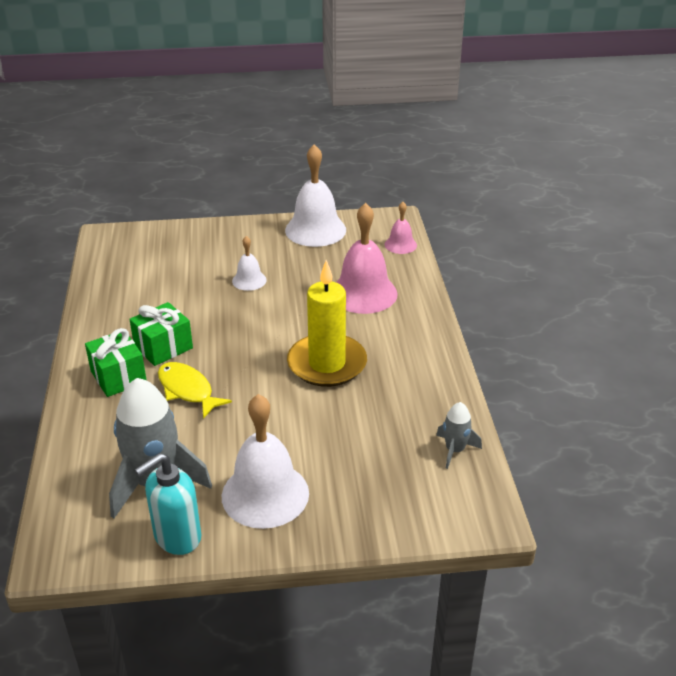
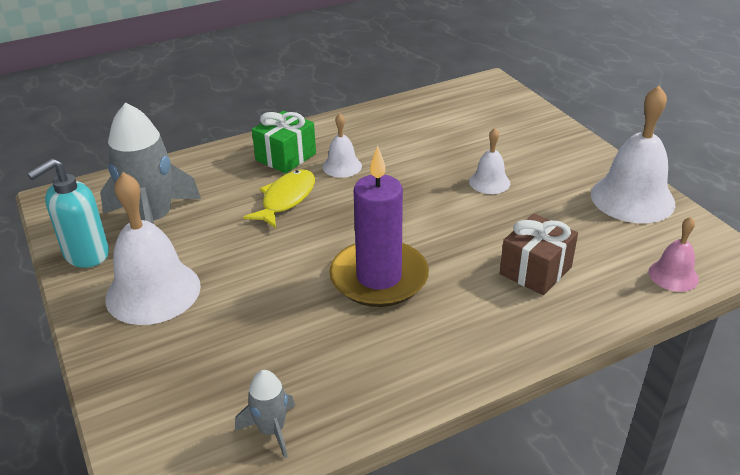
camera: 70 degrees right, 0 degrees up
green gift [129,302,193,366] -> white bell [323,113,362,178]
turquoise soap dispenser [135,453,201,555] -> turquoise soap dispenser turned 75 degrees counterclockwise [27,158,109,268]
yellow candle [287,260,367,387] -> purple candle [329,146,429,307]
pink bell [336,203,398,314] -> brown gift [500,213,578,295]

